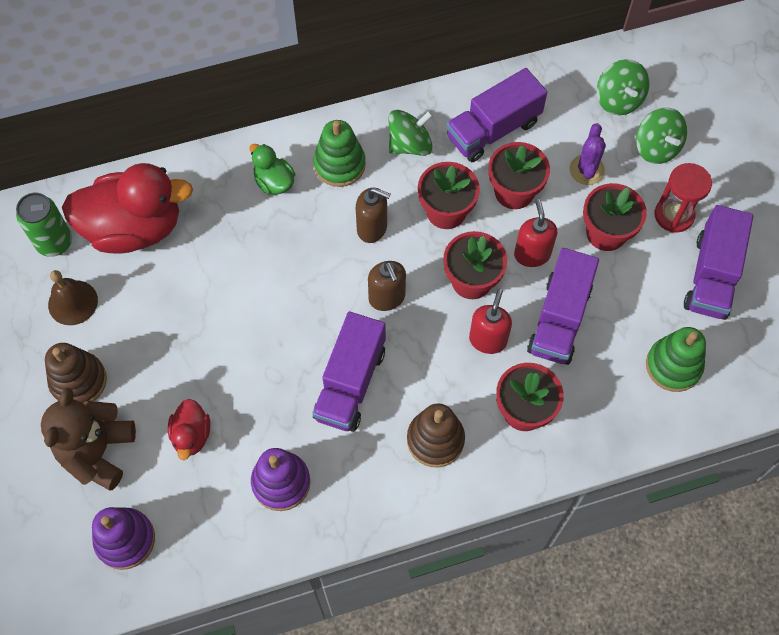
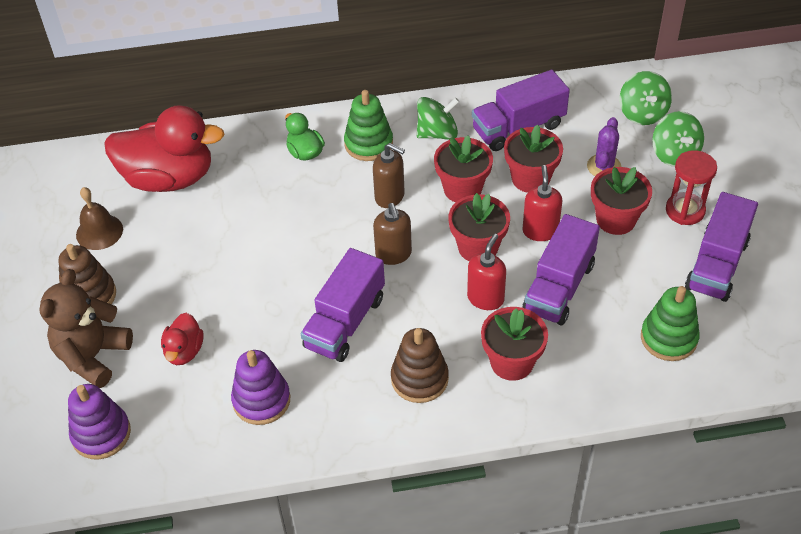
camera: 10 degrees right, 15 degrees down
green can [16,193,72,257] -> none

